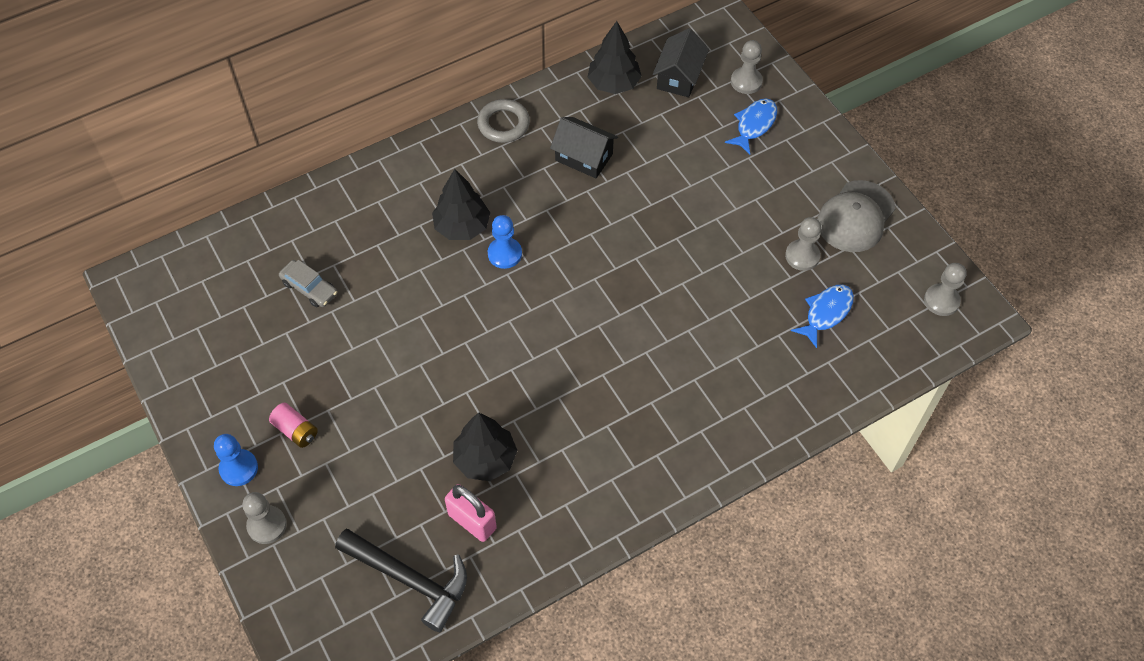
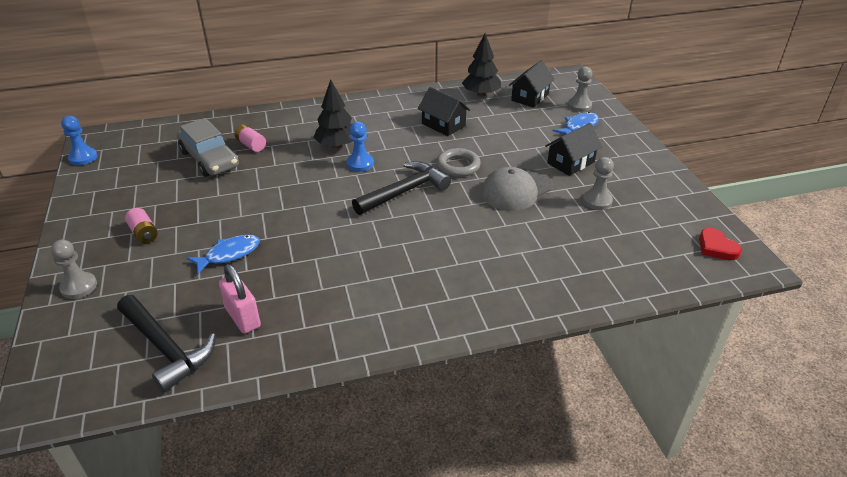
camera: 15 degrees right, 20 degrees down
blue pawn [214,434,258,486] -> blue pawn moved to [61,116,98,165]
grey car [279,260,337,307] -> grey car [177,118,239,177], size x1.76
black tree [453,413,518,481] -> none
grey ring [477,99,530,143] -> grey ring moved to [436,148,481,177]
blue fish [791,285,854,348] -> blue fish moved to [187,235,260,275]
grey cap [817,180,895,252] -> grey cap moved to [481,167,552,211]
grey pawn [924,263,966,316] -> red heart [699,228,742,260]
none -> pink battery [235,125,266,152]
none -> black hammer [352,161,451,215]
none -> black house [545,123,603,176]

